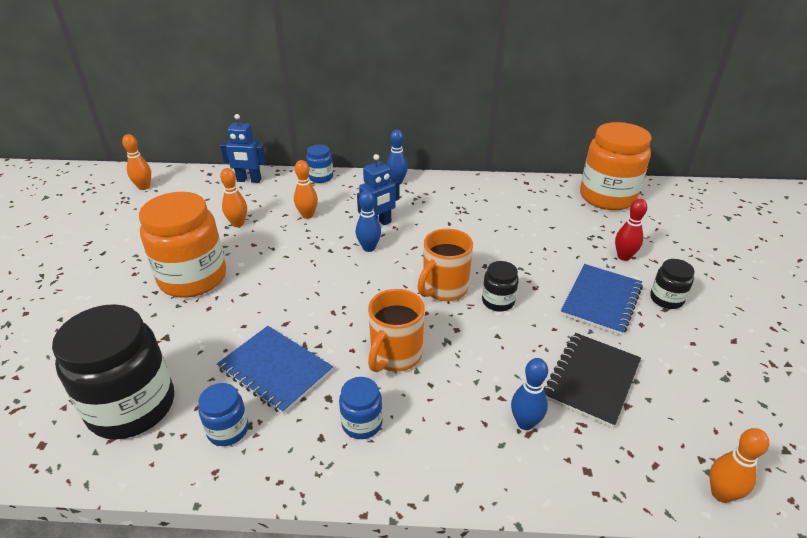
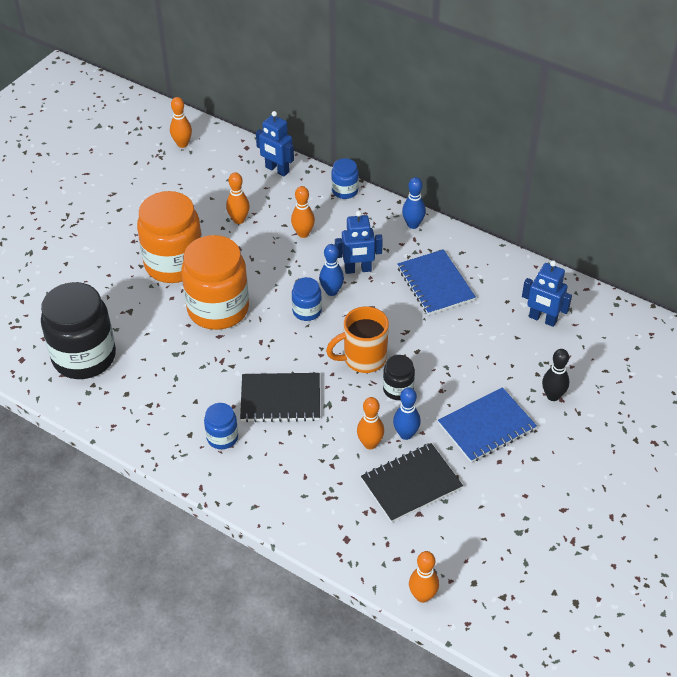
camera: 30 degrees right, 10 degrees up
blue jar [198,383,249,446] -> blue jar moved to [292,277,322,321]
blue notebook [217,326,333,414] -> blue notebook moved to [397,249,476,315]
orange mug [368,289,425,372] -> black notebook [240,373,320,422]
blue bowling pin [511,358,548,430] -> blue bowling pin moved to [393,387,421,440]
orange jar [580,122,652,210] -> orange jar moved to [181,235,249,330]
red bowling pin [615,199,647,261] -> black bowling pin [542,349,569,401]
black jar [650,259,695,309] -> none
none -> orange bowling pin [357,397,384,449]
none -> blue robot [522,260,572,327]

